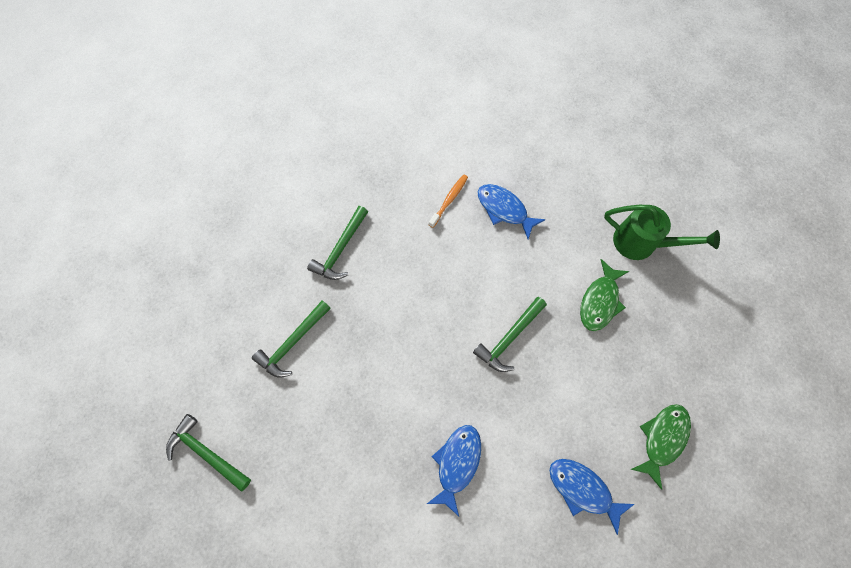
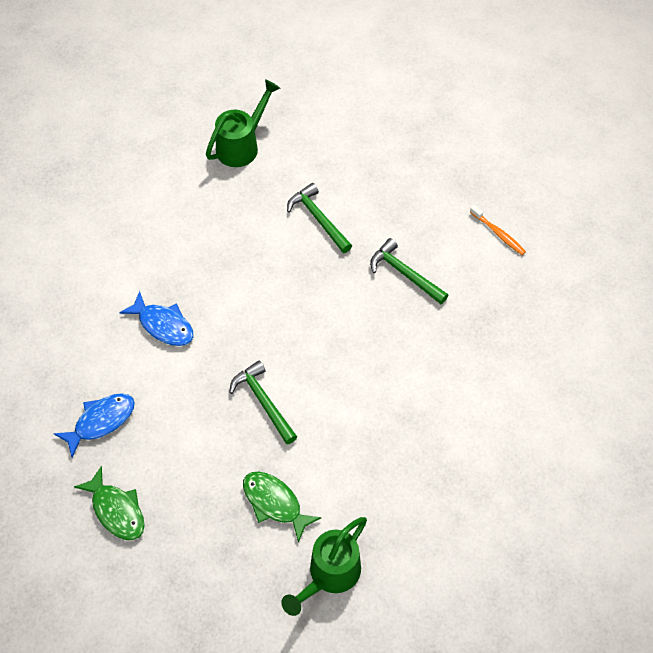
camera: 105 degrees right, 10 degrees down
green hammer [166,414,251,492] -> green watering can [206,79,280,167]
orange toothbrush [429,175,468,228] -> orange toothbrush moved to [470,205,526,255]
blue fish [478,184,546,239] -> none

